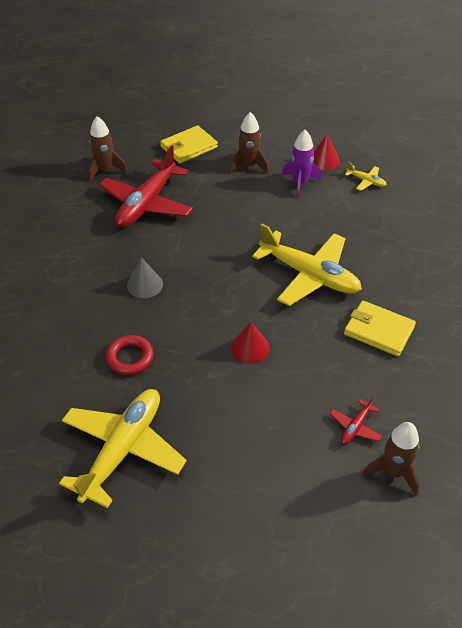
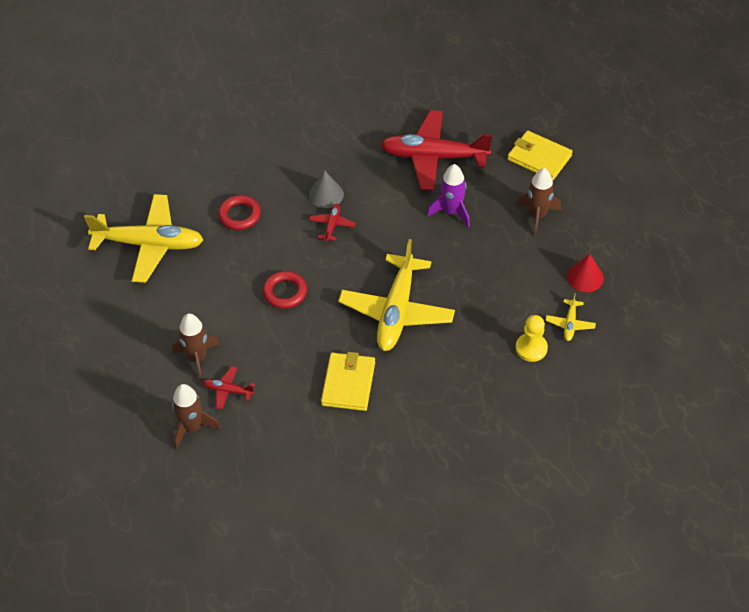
camera: 70 degrees right, 5 degrees up
brown rocket [88,116,127,181] -> brown rocket moved to [172,313,220,381]
red cone [231,322,270,364] -> red ring [263,271,307,309]
purple rocket [282,130,321,198] -> purple rocket moved to [427,164,470,227]
none -> red plane [309,204,356,242]
none -> yellow pawn [516,315,548,362]

